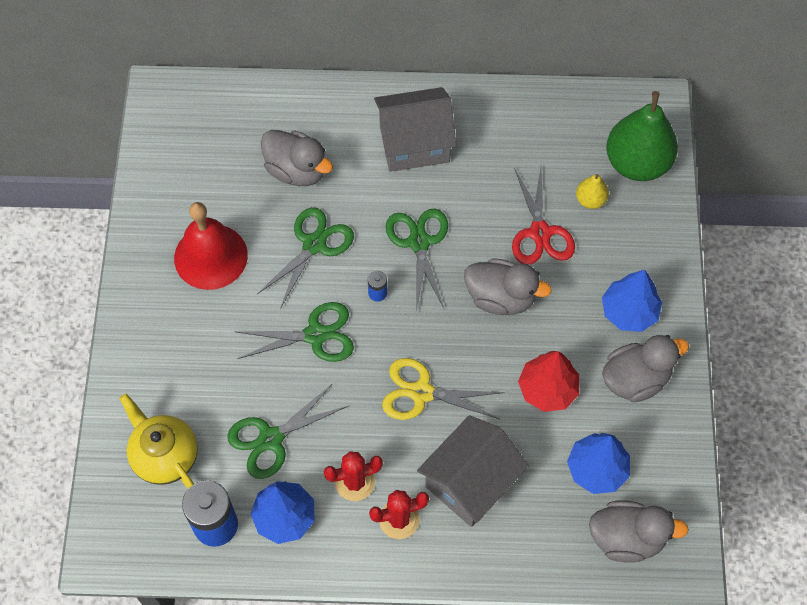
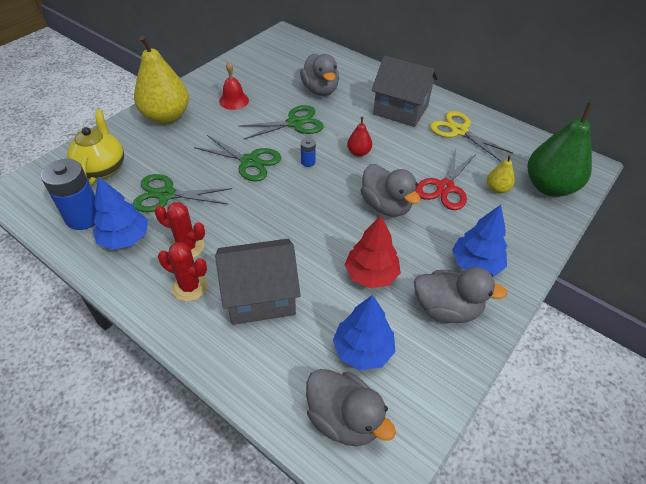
camera: 35 degrees right, 15 degrees down
red bell [174,202,248,290] -> red bell [219,62,249,110], size x0.59
yellow scissors [382,358,505,420] -> yellow scissors moved to [430,111,513,162]
green scissors [385,209,448,311] -> red pear [347,117,372,157]
none -> yellow pear [134,35,189,124]

